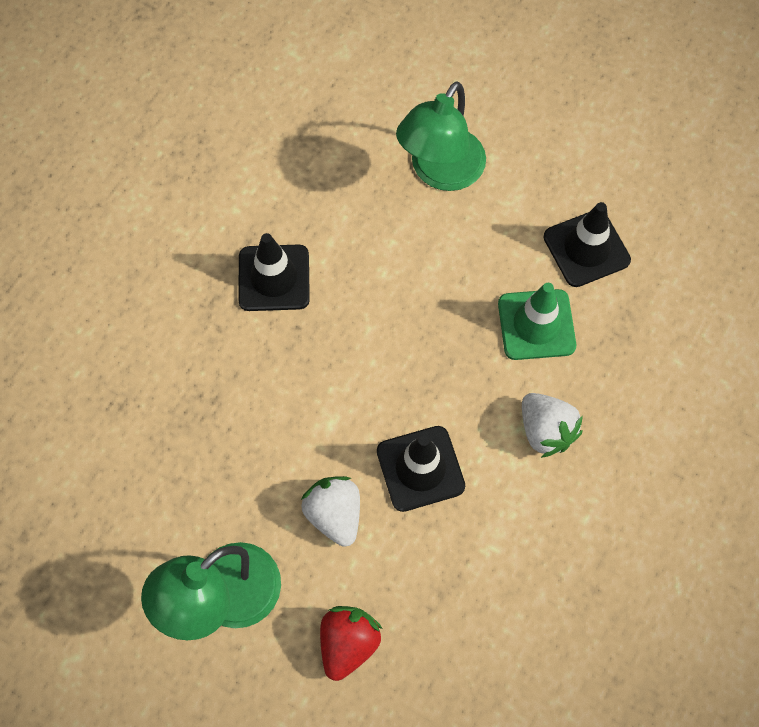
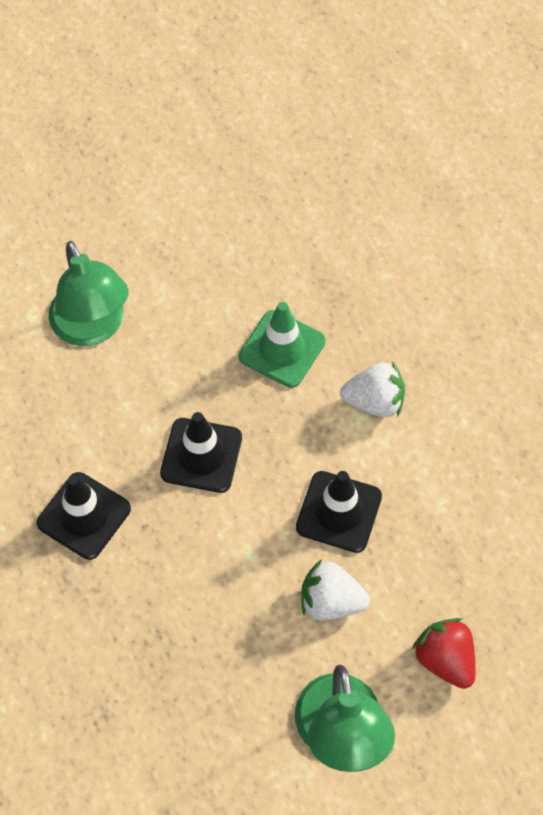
camera: 55 degrees left, 5 degrees down
black traffic cone [543,202,631,287] -> black traffic cone moved to [160,412,242,493]

